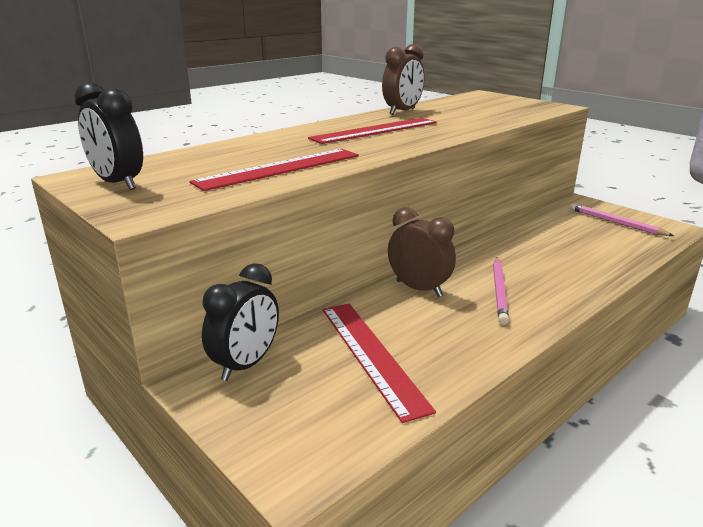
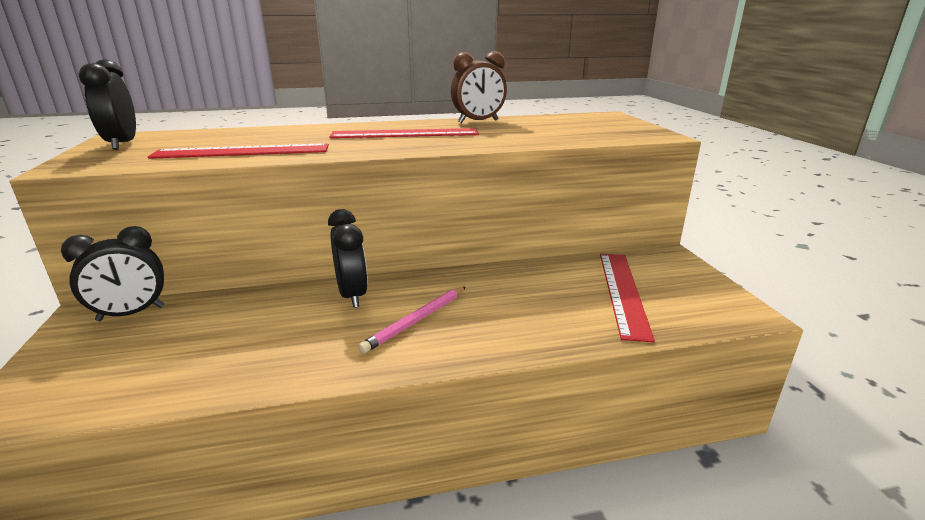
camera: 30 degrees right, 0 degrees up
red ruler [323,304,436,423] -> red ruler moved to [600,254,655,342]
brown clock [388,207,456,297] -> black clock [328,209,368,308]
pink pencil [570,203,674,236] -> none

